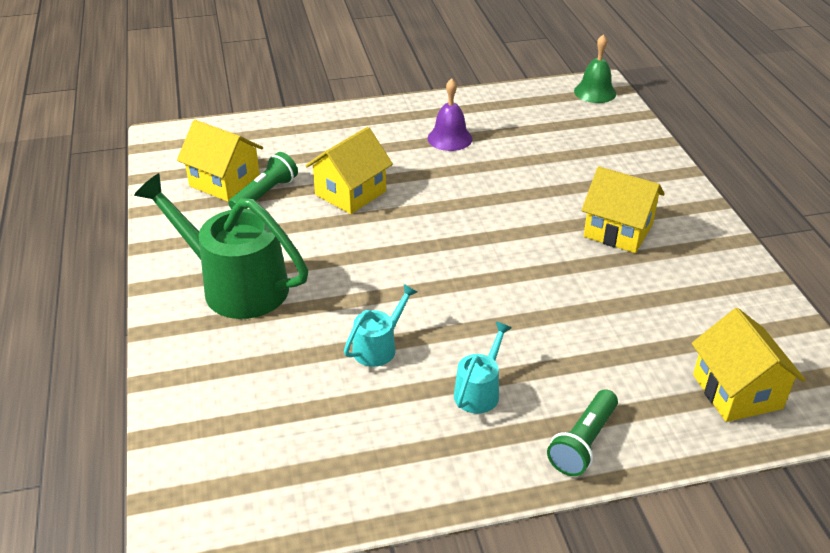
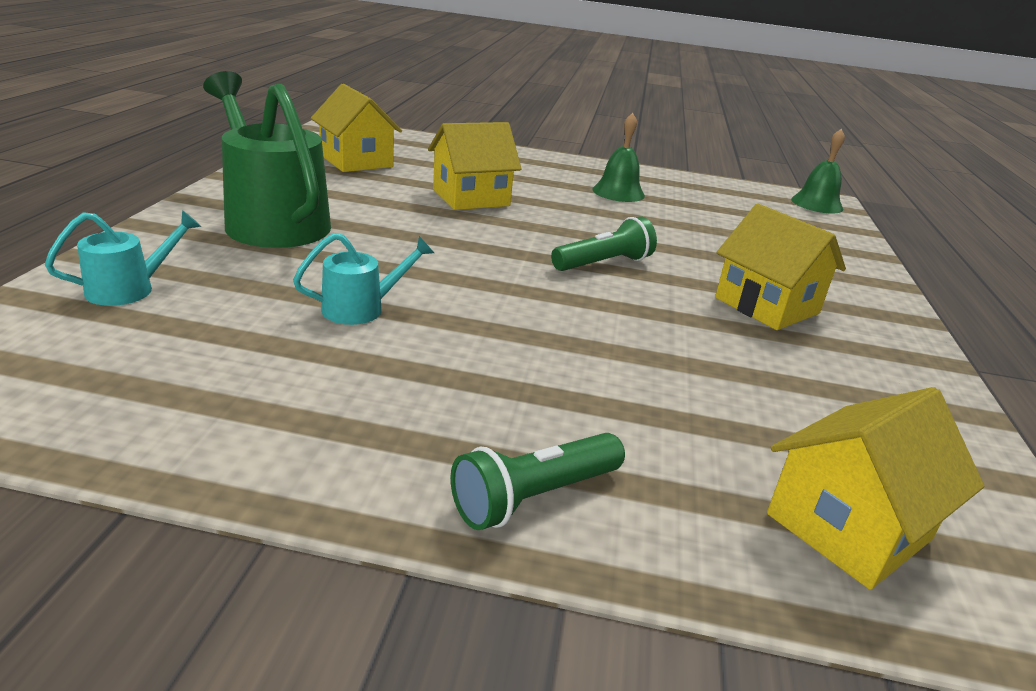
camera: 20 degrees right, 10 degrees down
green flashlight [229,152,298,209] -> green flashlight moved to [551,216,657,271]
purple bell [428,78,473,151] -> green bell [592,113,645,202]
turquoise watering can [454,322,512,414] -> turquoise watering can moved to [45,210,201,306]
yellow house [692,308,806,422] -> yellow house turned 45 degrees clockwise [767,387,984,590]

